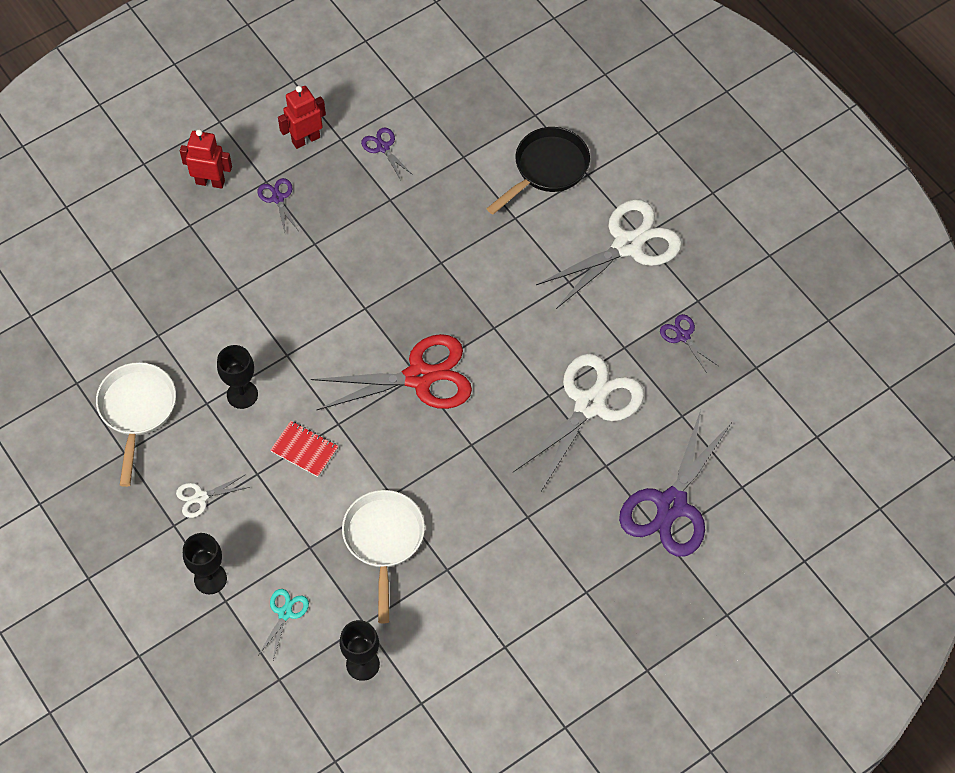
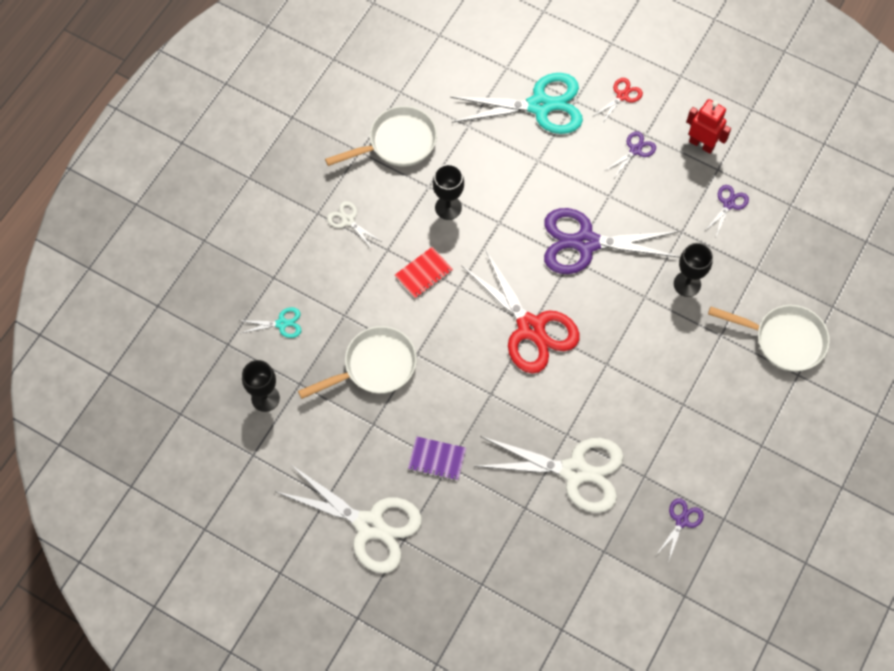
camera: 65 degrees right, 5 degrees up
red robot [180,129,232,189] -> red scissors [592,78,643,124]
black goblet [183,533,227,594] -> black goblet moved to [674,243,713,297]
red notebook [270,421,339,477] -> red notebook turned 45 degrees clockwise [395,247,453,299]
black pan [486,127,590,215] -> white pan [708,305,830,372]
white scissors [536,199,682,309] -> white scissors moved to [276,465,422,573]
purple scissors [619,410,732,557] -> purple scissors moved to [544,208,680,274]
none -> purple notebook [408,436,466,481]
none -> turquoise scissors [450,73,583,134]

